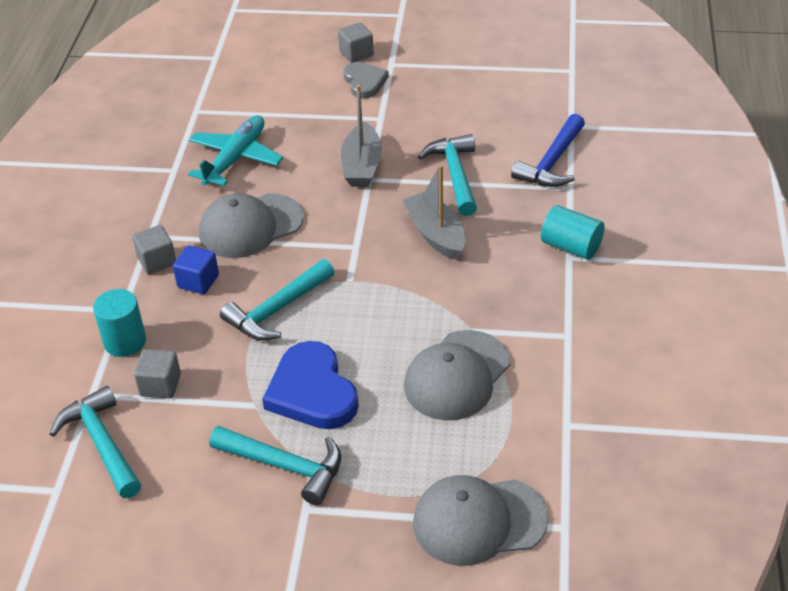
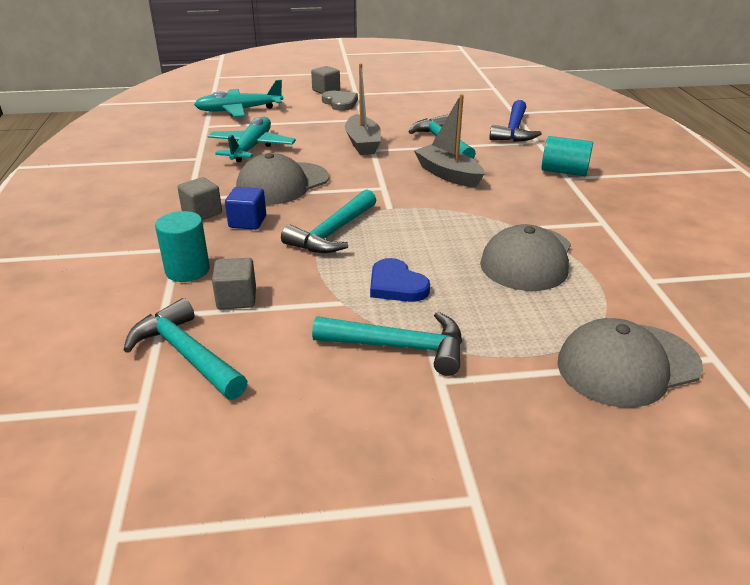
camera: 15 degrees left, 10 degrees down
blue heart [262,341,359,429] -> blue heart [370,258,430,302], size x0.63
none -> turquoise plane [194,80,283,117]

